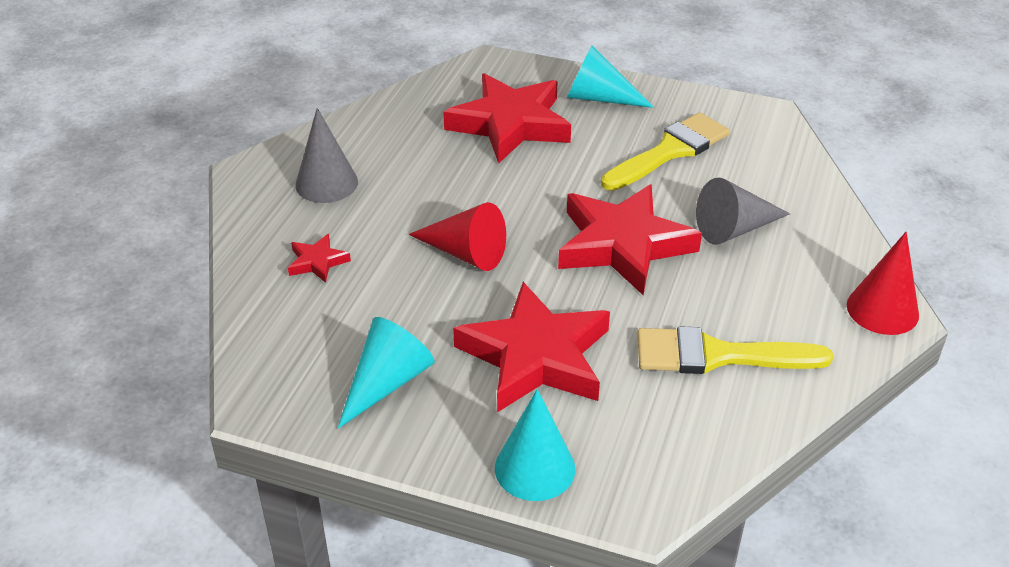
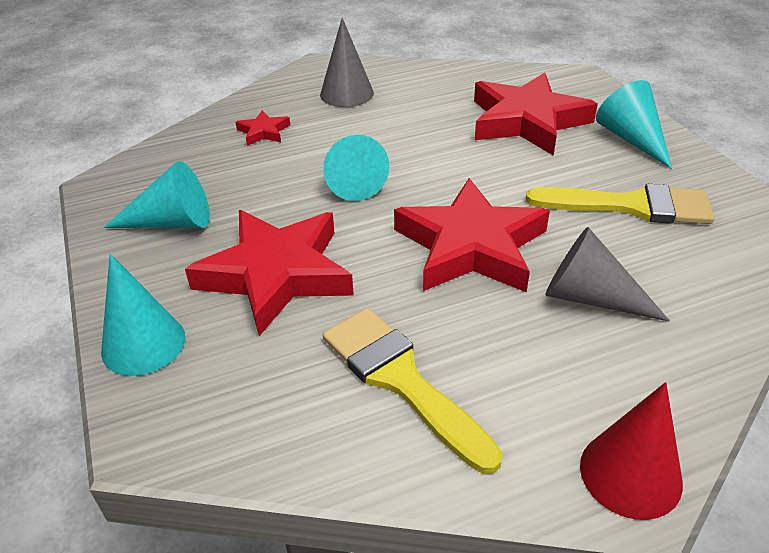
camera: 50 degrees right, 0 degrees up
red cone [408,202,506,271] -> turquoise cone [323,135,389,201]

